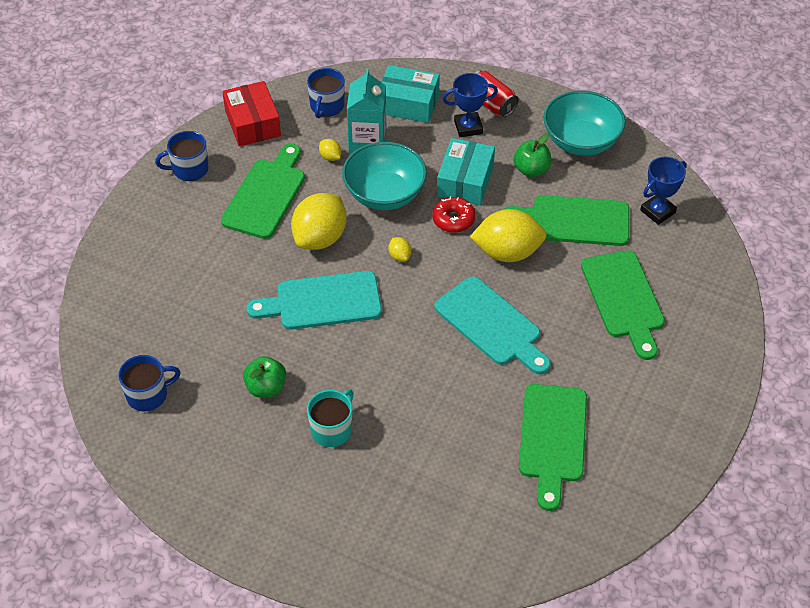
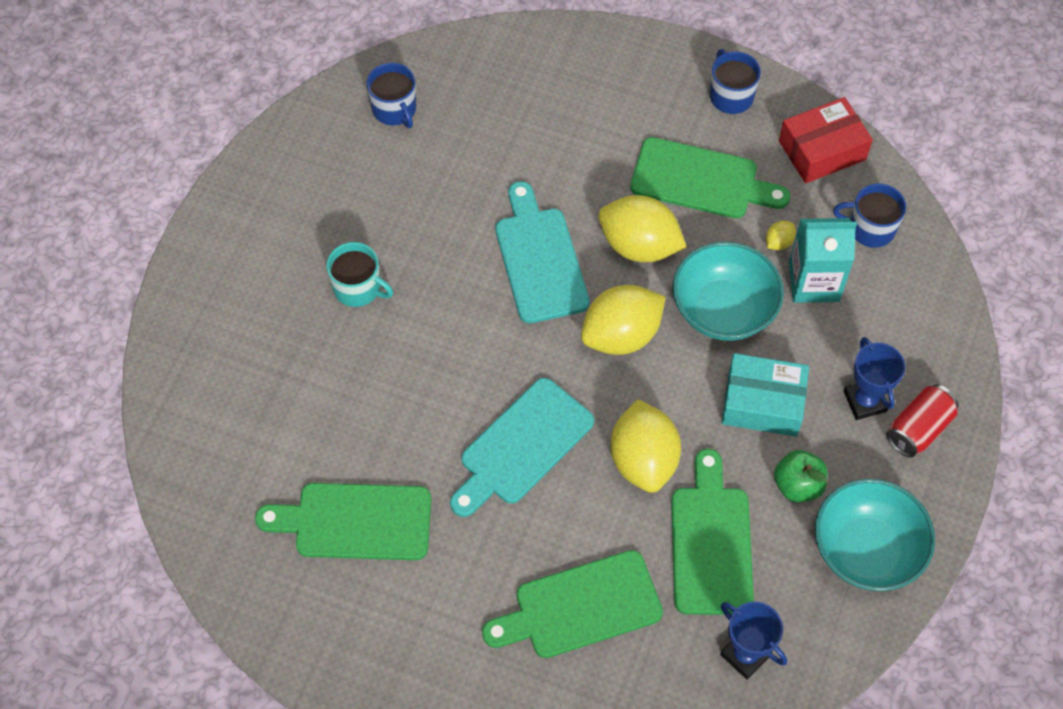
camera: 85 degrees right, 10 degrees up
green apple [243,356,286,398] -> none
turquoise box [382,65,440,123] -> none
yellow lemon [389,237,411,262] -> yellow lemon [581,285,665,355], size x2.36
red donut [432,196,476,233] -> none

